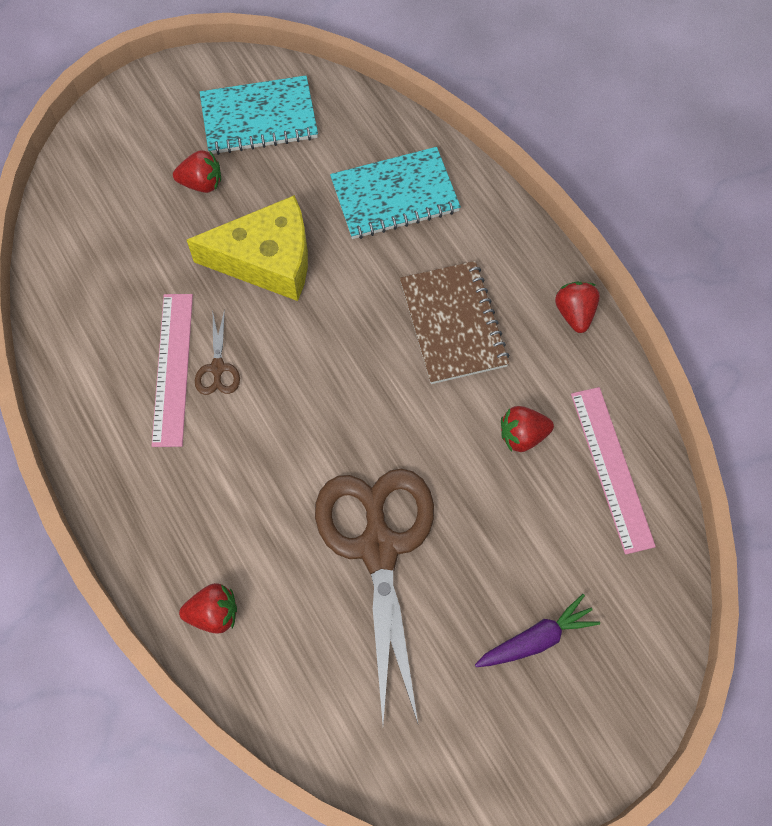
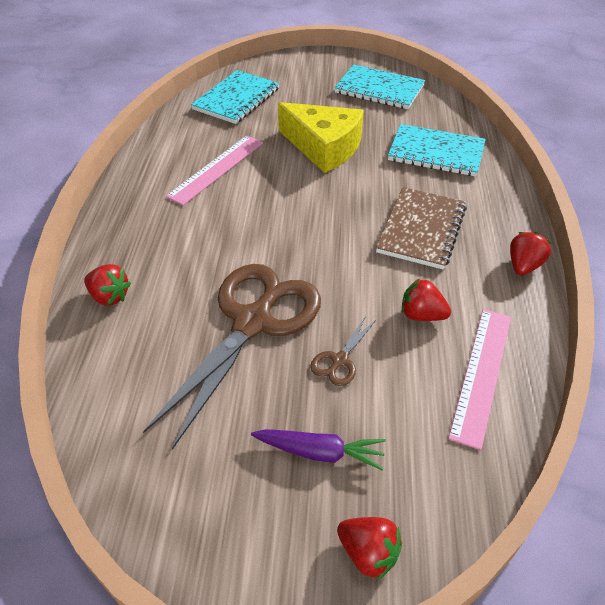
camera: 35 degrees right, 20 degrees down
red strawberry [173,150,221,193] -> red strawberry moved to [337,517,402,580]
brown scissors [195,309,240,395] -> brown scissors moved to [310,316,377,386]
none -> turquoise notebook [191,70,280,124]

